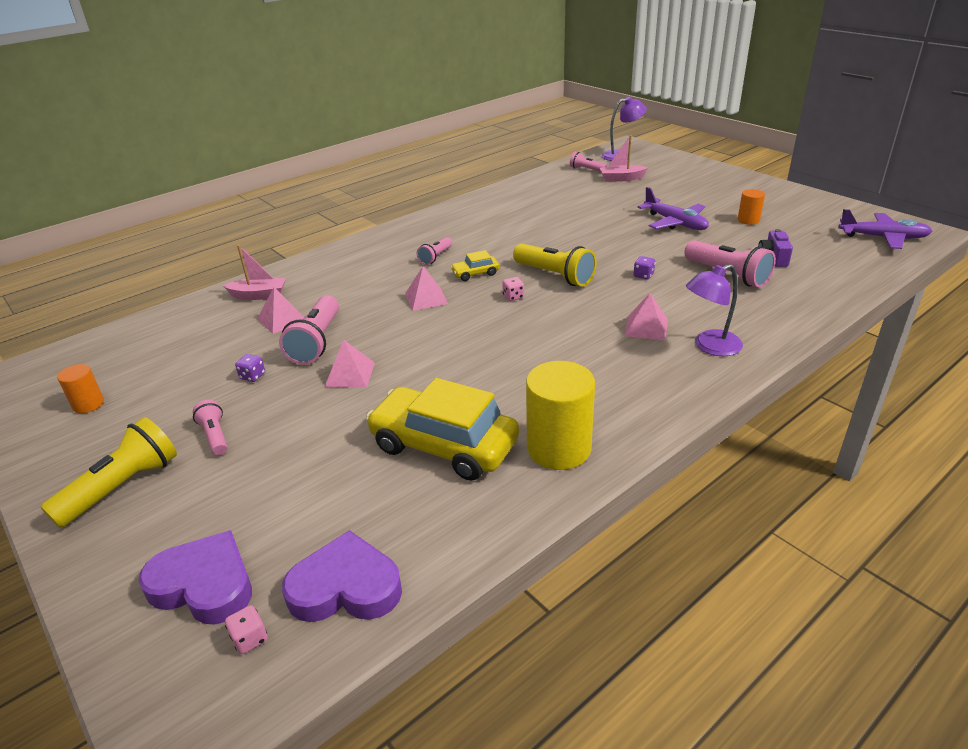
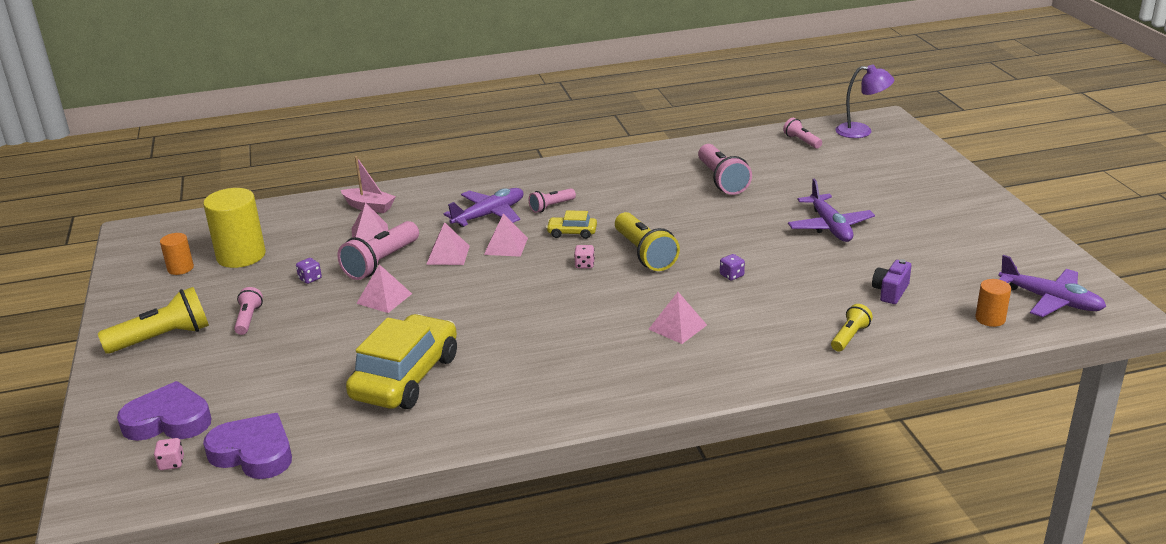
camera: 25 degrees right, 5 degrees down
purple heart [138,530,252,625] -> purple heart turned 45 degrees counterclockwise [117,381,211,441]
yellow car [366,378,519,481] -> yellow car turned 60 degrees clockwise [346,314,457,409]
yellow cylinder [526,361,595,470] -> yellow cylinder moved to [203,188,266,268]
pink boat [600,135,648,182] -> none
pink flashlight [684,240,776,288] -> pink flashlight moved to [698,144,752,195]
purple lamp [686,264,743,356] -> none
orange cylinder [738,189,765,225] -> orange cylinder moved to [975,279,1011,327]
none -> pink pyramid [426,222,470,265]
none -> purple plane [443,188,523,227]
none -> yellow flashlight [831,304,873,351]

